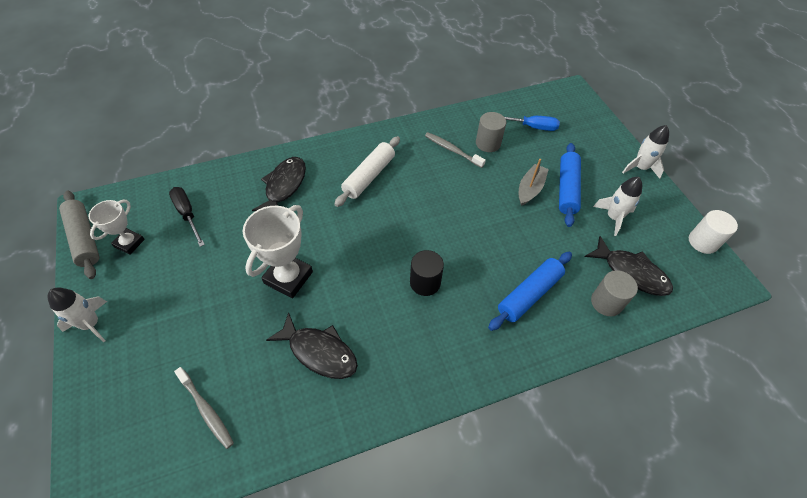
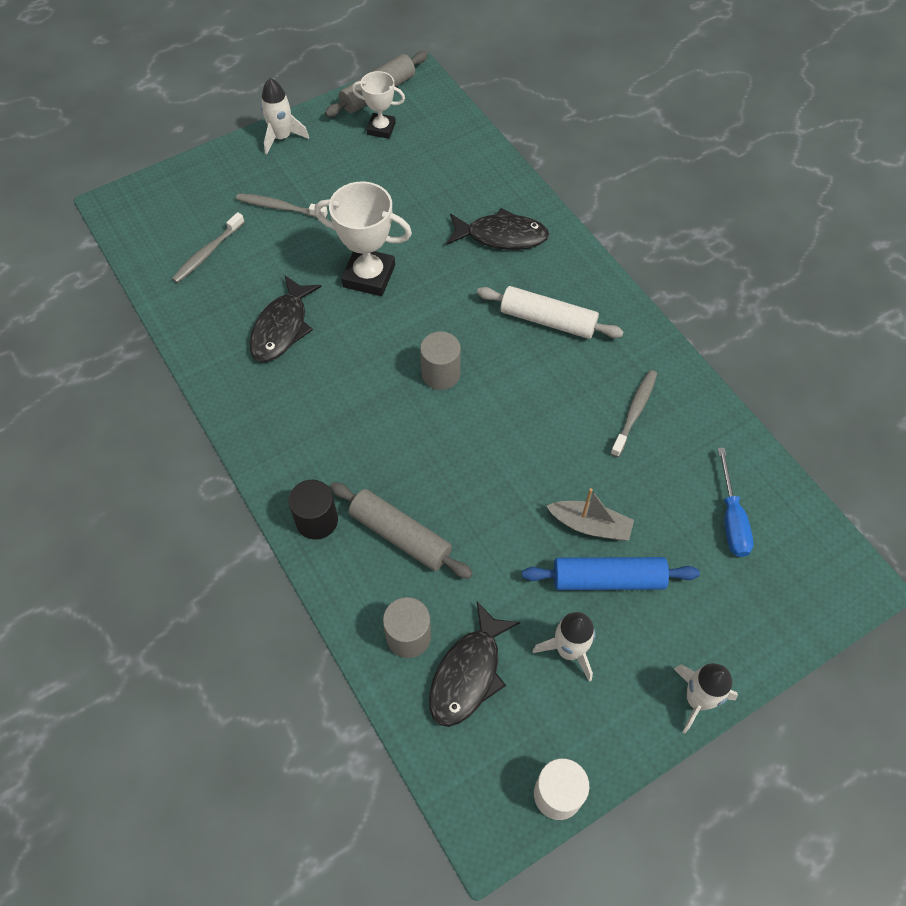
camera: 80 degrees right, 5 degrees up
black screwdriver [169,187,205,247] -> none
black cylinder [410,250,444,296] -> black cylinder moved to [289,480,338,540]
grey cylinder [476,112,506,152] -> grey cylinder moved to [420,331,461,390]
blue rolling pin [488,252,572,331] -> grey rolling pin [330,482,473,579]
none -> grey toothbrush [236,193,328,218]

